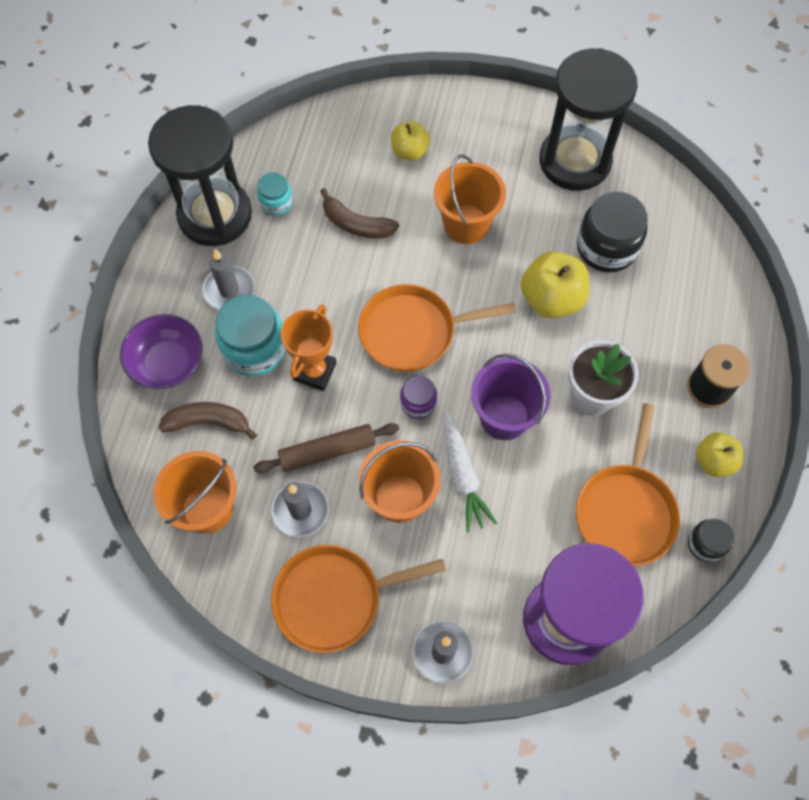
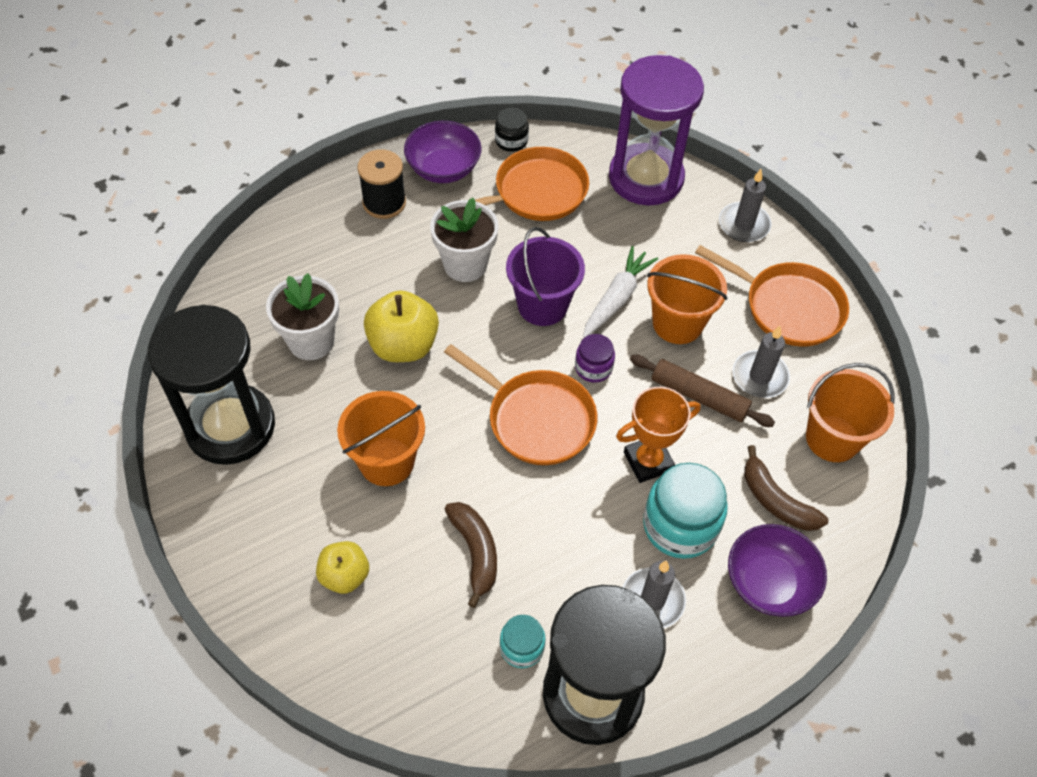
camera: 135 degrees left, 10 degrees down
black jar [577,191,648,273] -> white flower pot [266,273,339,360]
yellow apple [696,432,743,477] -> purple bowl [404,121,482,183]

